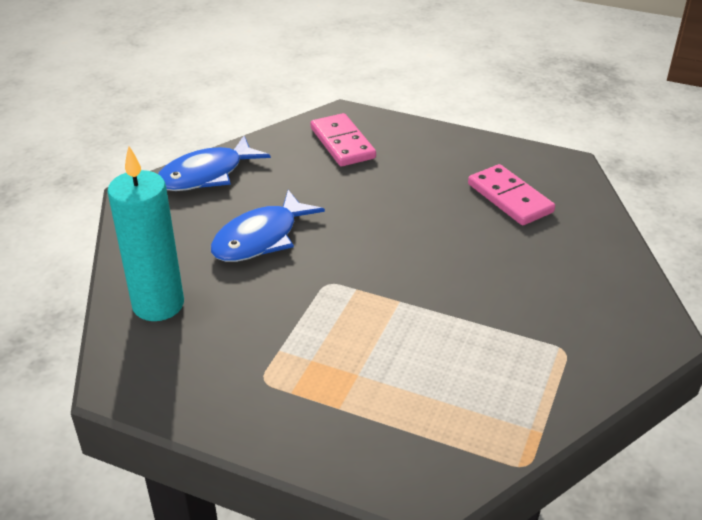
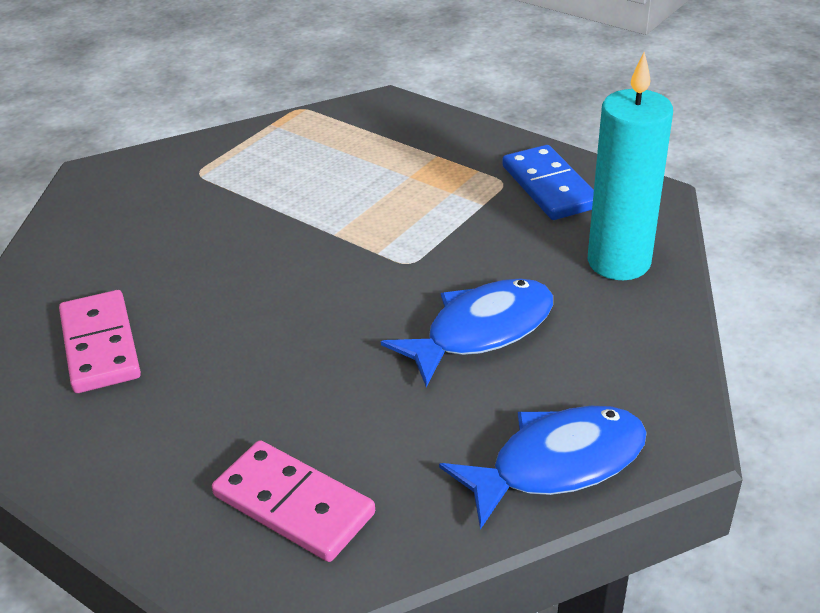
camera: 165 degrees left, 0 degrees up
pink domino [311,113,376,166] -> pink domino turned 45 degrees counterclockwise [212,440,375,562]
none -> blue domino [502,145,594,220]

